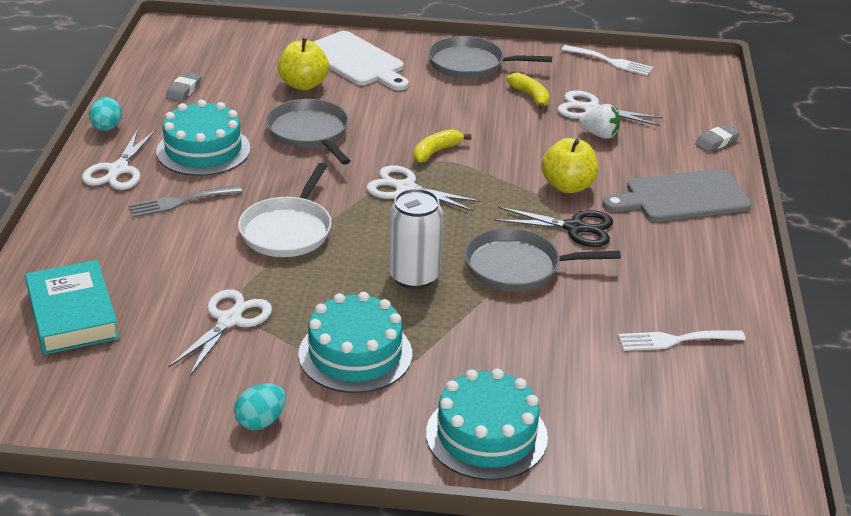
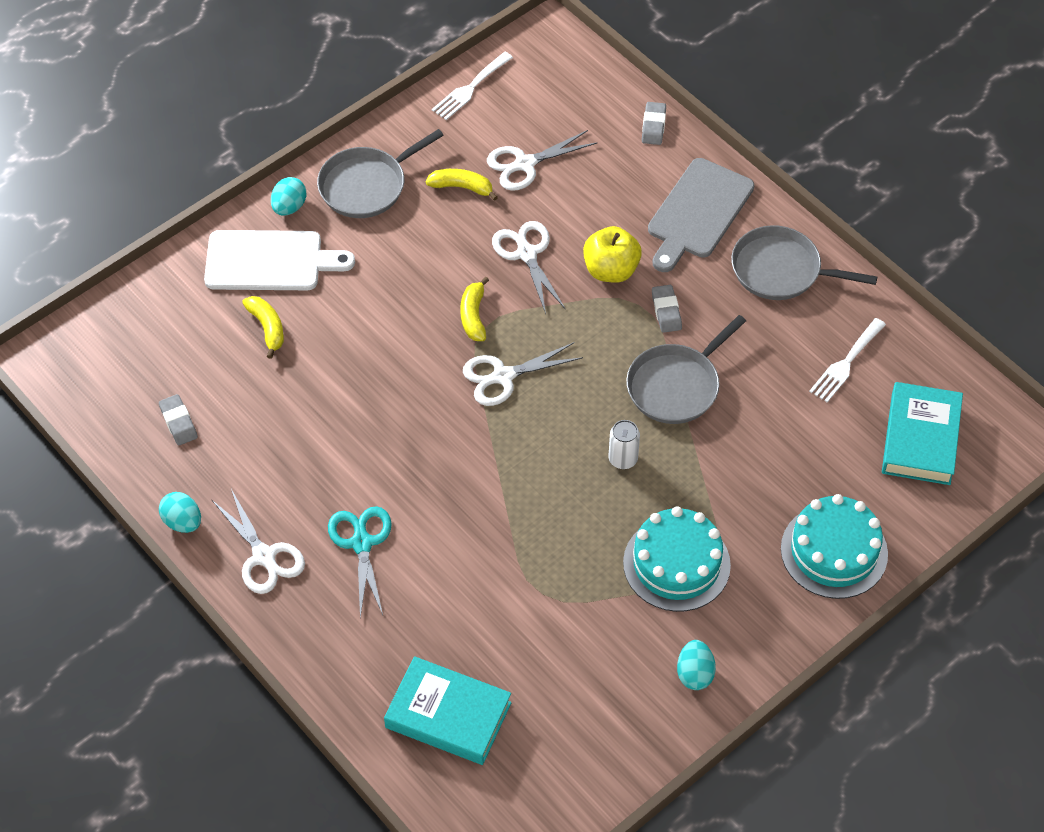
camera: 45 degrees left, 20 degrees up
grey fork [129,185,242,218] -> turquoise scissors [328,506,392,617]
turquoise cake [156,100,250,176] -> none
white scissors [169,289,272,376] -> white scissors moved to [492,221,566,314]
white pan [238,163,332,257] -> none
grey pan [266,99,351,165] -> grey pan moved to [731,225,877,300]
yellow apple [278,38,329,90] -> yellow banana [242,296,284,359]
white can [389,188,443,289] -> white can [608,420,640,469], size x0.59
black scissors [494,207,613,247] -> grey eraser [652,285,682,333]
white fork [562,45,653,76] -> white fork turned 150 degrees clockwise [432,52,513,120]
white strawberry [579,104,620,139] -> none
none -> turquoise egg [271,177,306,216]
none -> turquoise book [882,382,963,485]

